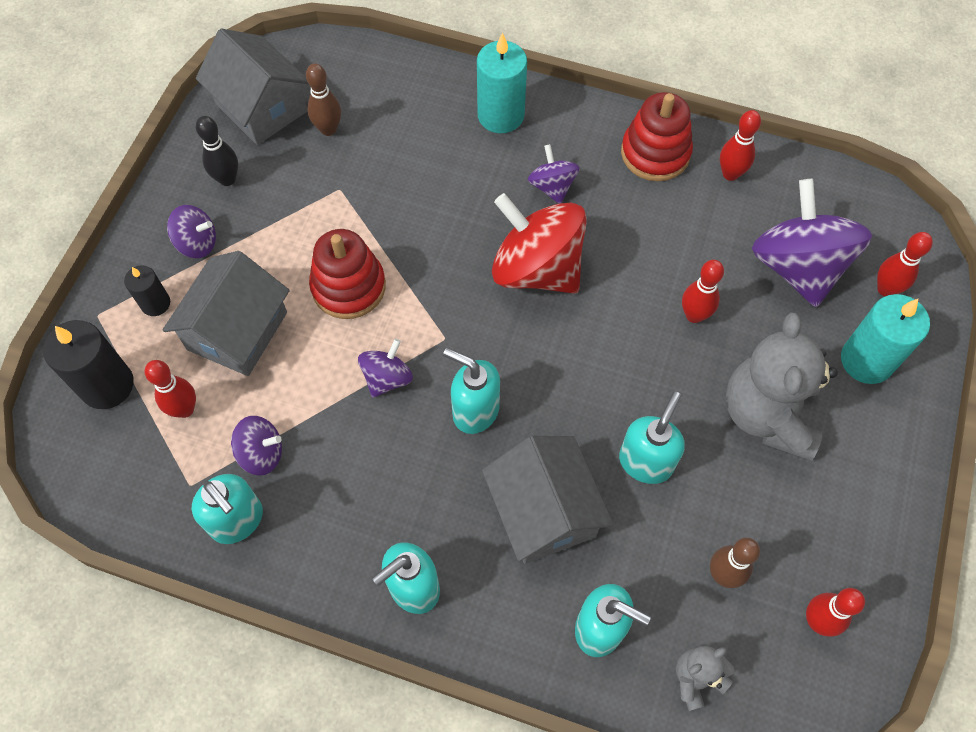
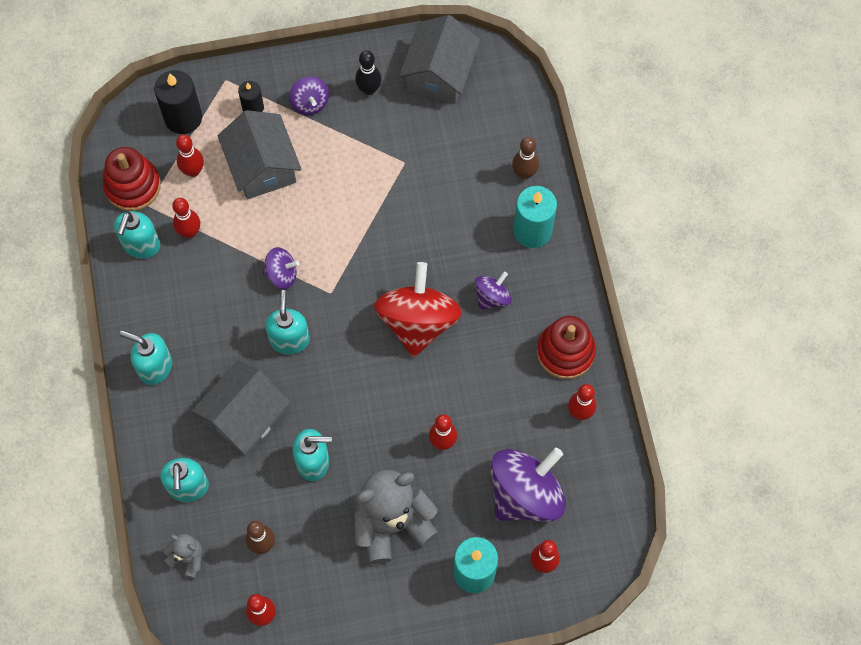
camera: 60 degrees right, 5 degrees up
grey house [163,251,290,376] -> grey house turned 75 degrees clockwise [217,110,302,199]
purple spinning top [231,416,282,476] -> red bowling pin [172,198,200,238]
brown bowling pin [306,63,341,136] -> brown bowling pin moved to [512,137,539,179]
red stacking toy [309,229,386,319] -> red stacking toy moved to [103,147,161,211]

